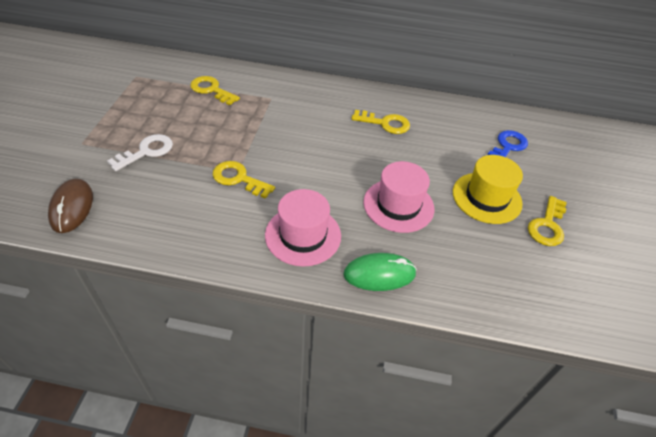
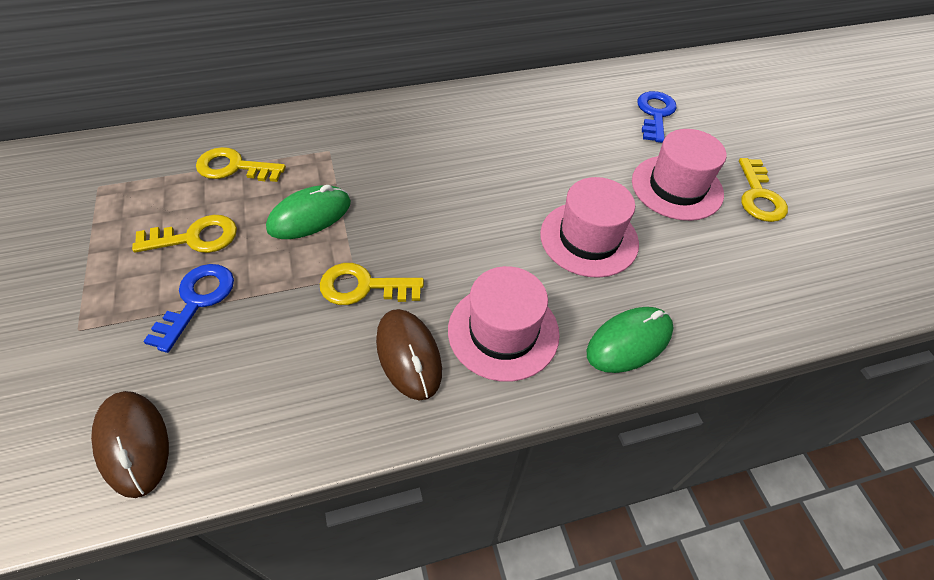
camera: 25 degrees left, 5 degrees up
white key [107,134,173,171] -> blue key [143,264,234,353]
yellow key [351,110,410,134] -> yellow key moved to [132,215,237,253]
yellow hat [453,155,523,224] -> pink hat [632,129,726,221]
none -> green mouse [266,185,351,239]
none -> brown mouse [376,309,442,400]

